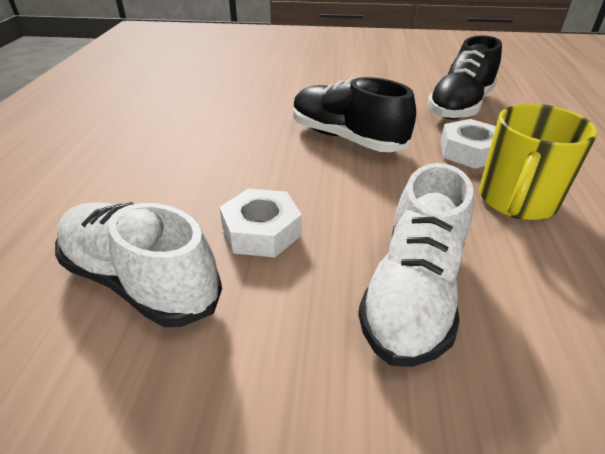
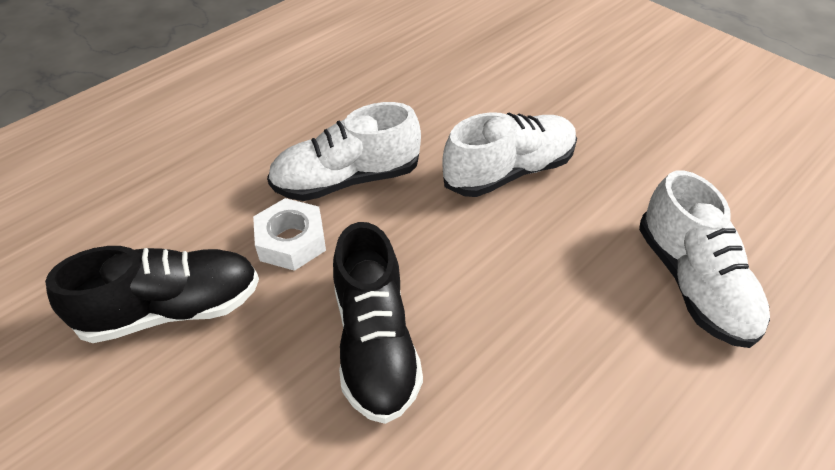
camera: 140 degrees left, 10 degrees up
white nut [219,189,302,257] -> none
yellow mug [479,104,598,220] -> white shoe [267,102,421,201]

